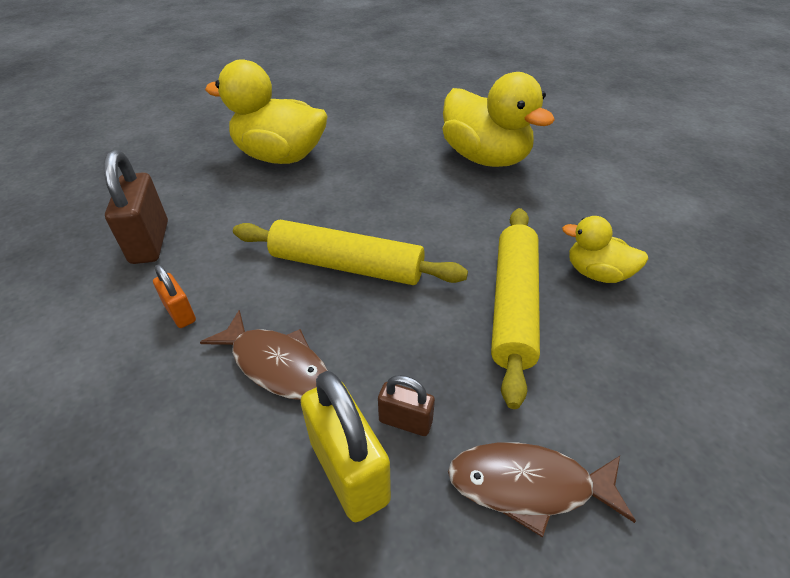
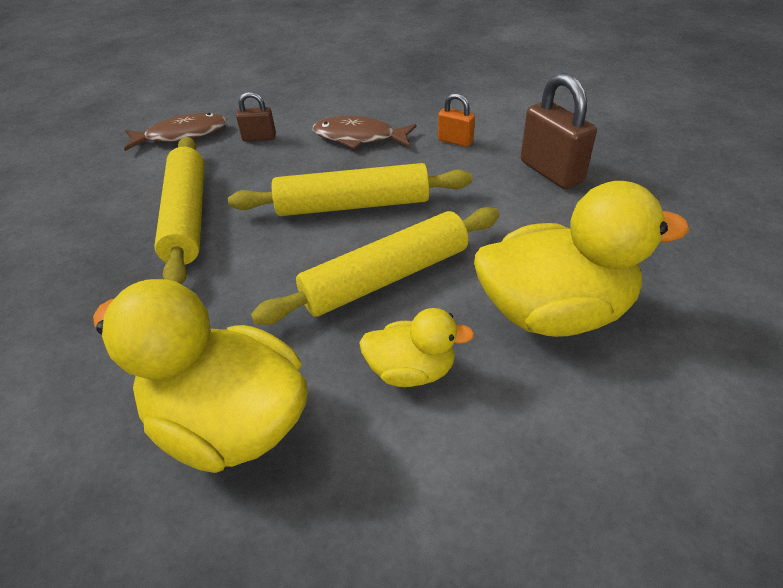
camera: 160 degrees right, 0 degrees up
yellow padlock [301,371,391,522] -> none
yellow duck [562,216,648,283] -> yellow duck moved to [359,308,475,387]
none -> yellow rolling pin [251,207,500,325]

